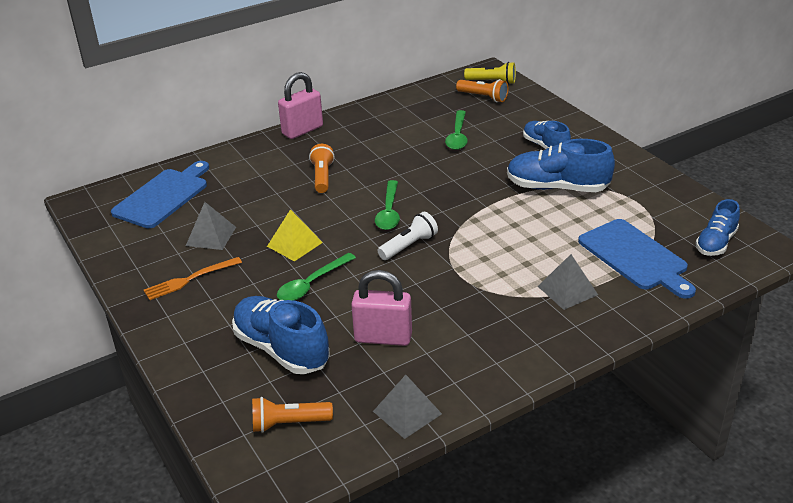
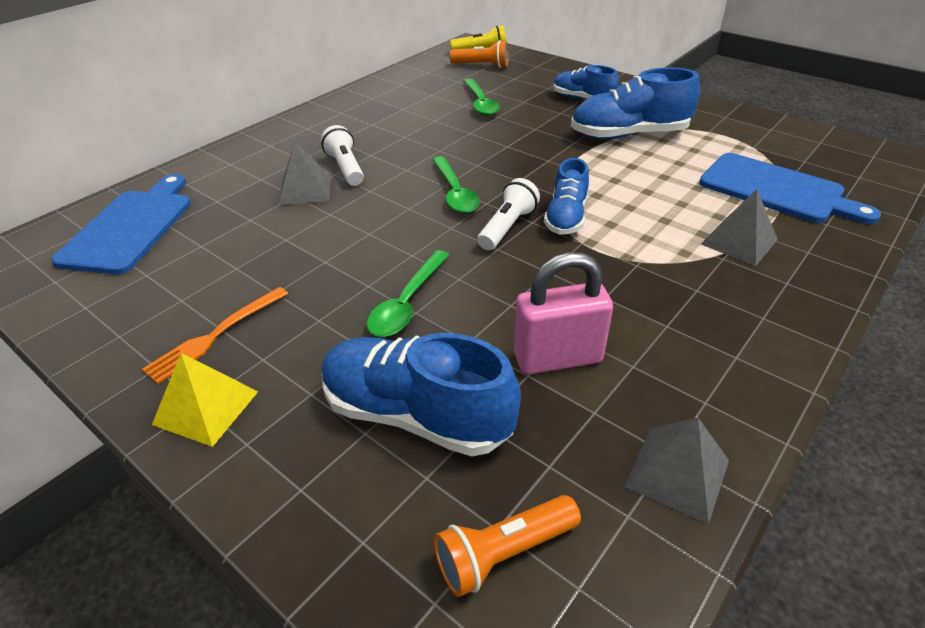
camera: 20 degrees left, 5 degrees up
grey pyramid [186,202,236,250] -> grey pyramid moved to [278,142,331,205]
yellow pyramid [267,209,323,261] -> yellow pyramid moved to [152,353,258,447]
pink padlock [278,72,323,139] -> none
orange flashlight [309,144,335,193] -> white flashlight [321,125,364,186]
blue shoe [695,199,740,256] -> blue shoe moved to [544,158,589,235]

